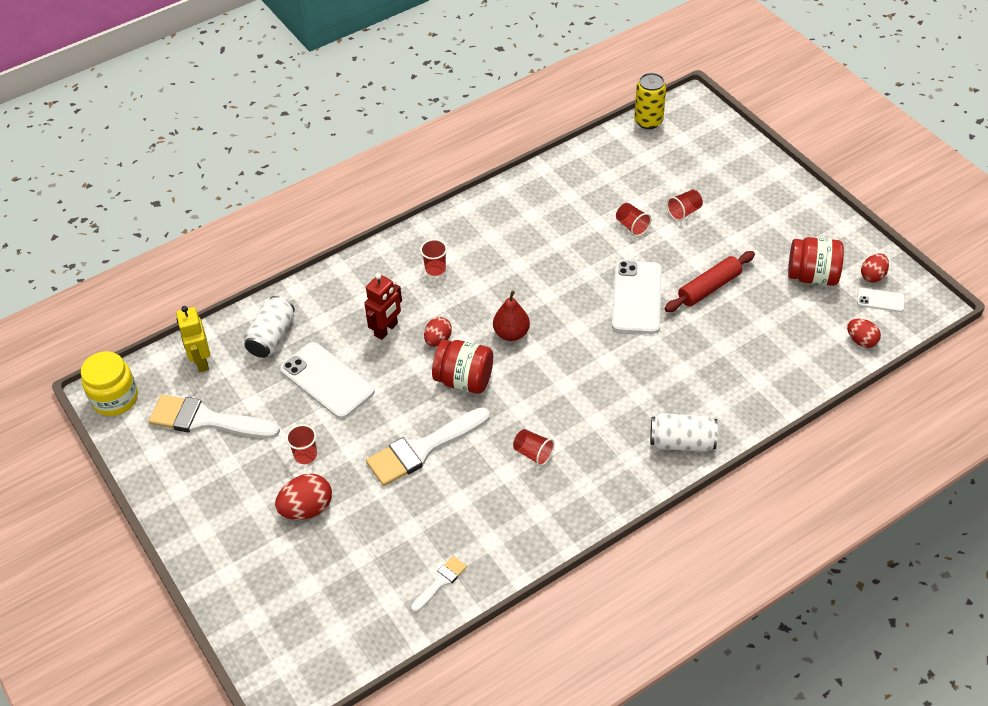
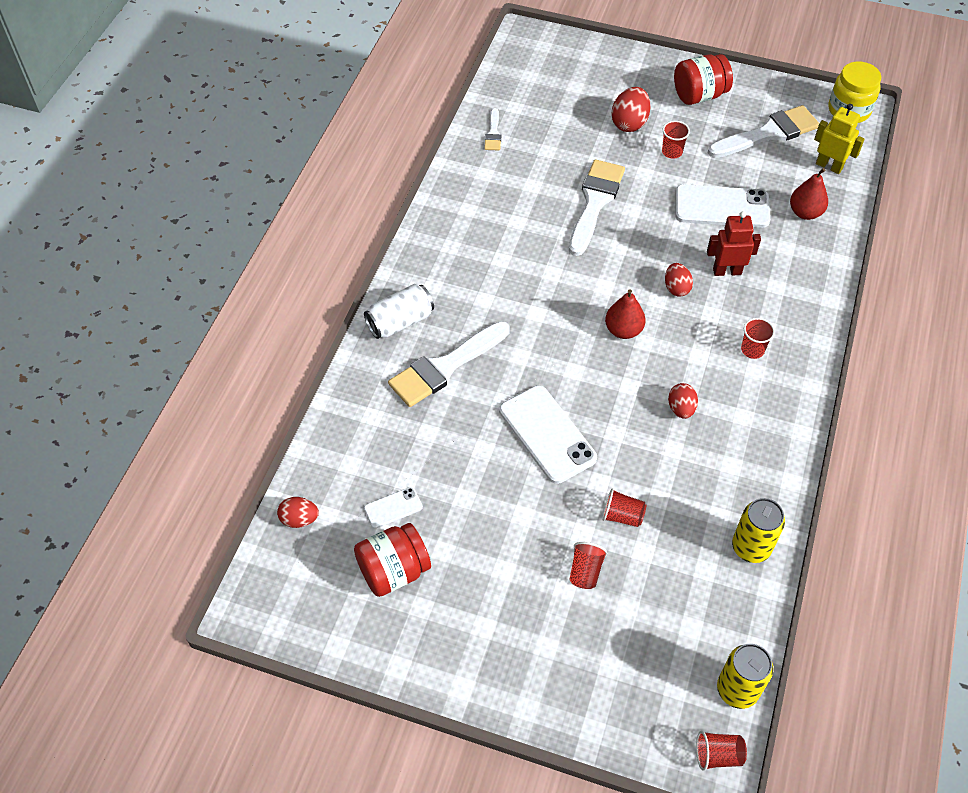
camera: 140 degrees right, 5 degrees up
white can [244,296,295,358] -> red pear [790,168,828,220]
red robot [364,273,402,340] -> red robot turned 90 degrees clockwise [707,211,761,276]
red jar [432,340,493,394] -> red jar moved to [674,54,733,105]
red cup [513,429,555,466] -> red cup moved to [696,731,747,771]
red rolling pin [664,251,755,312] -> none
white phone [857,288,905,312] -> white phone moved to [364,487,423,528]
red egg [861,253,889,283] -> red egg moved to [668,383,698,419]
none -> white brush [388,321,510,407]
none -> yellow can [732,498,785,563]

